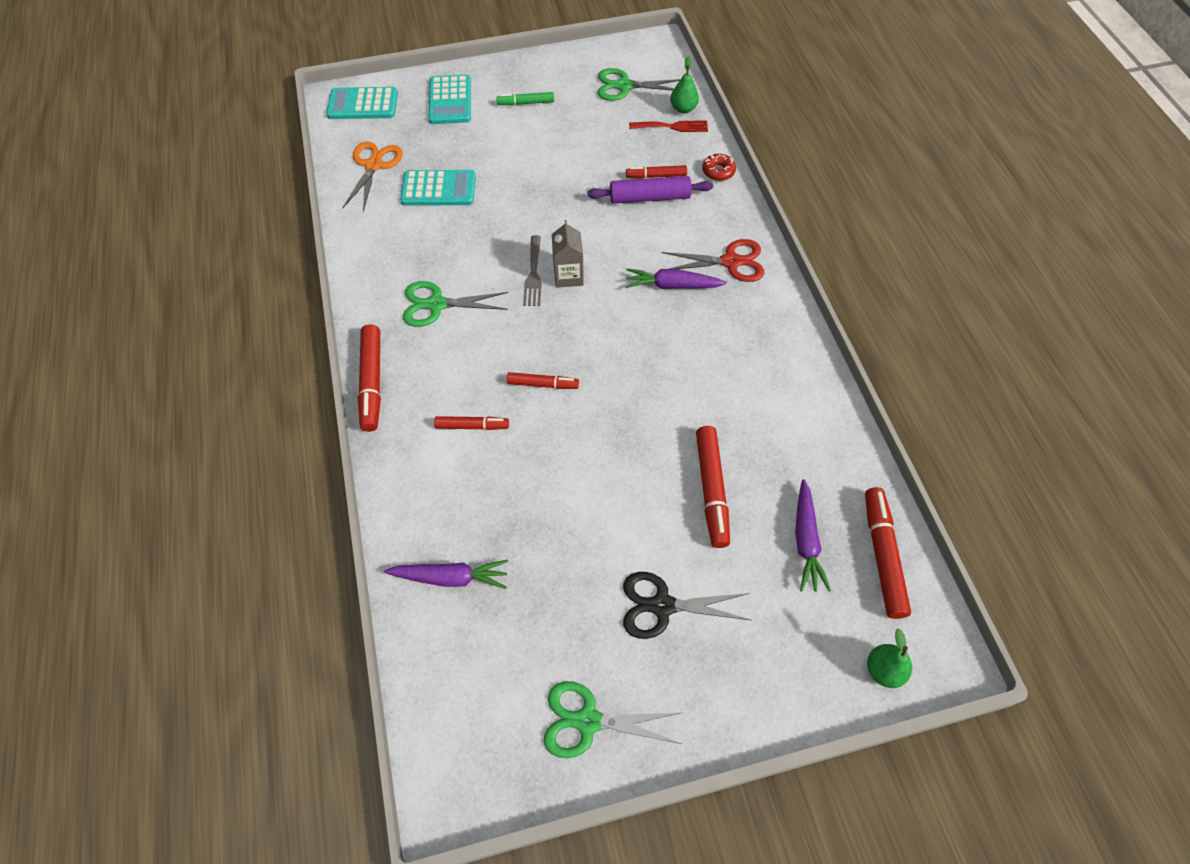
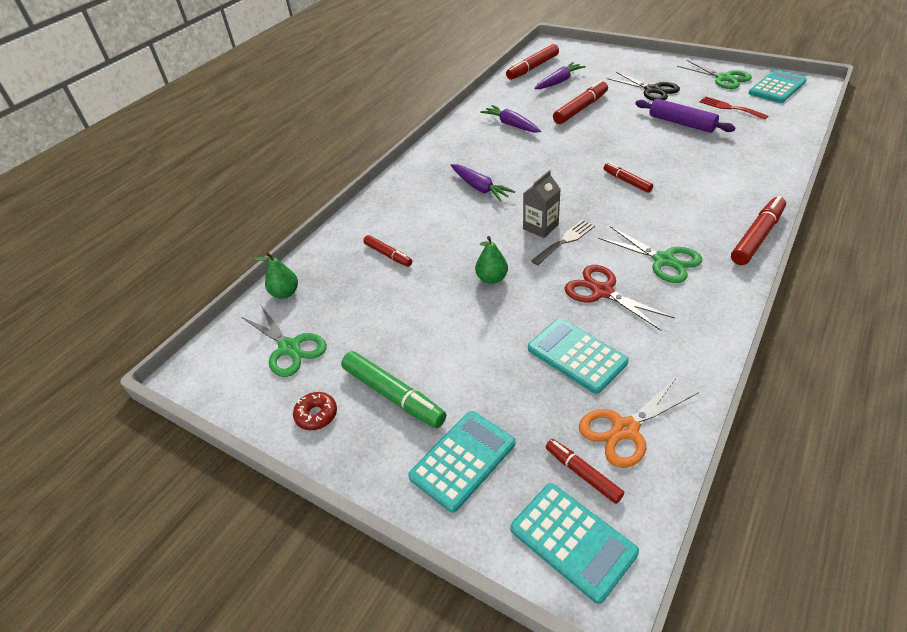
camera: 130 degrees left, 15 degrees down
purple carrot [384,560,508,589] -> purple carrot moved to [480,105,541,133]
red marker [434,416,509,430] -> red marker moved to [546,439,624,504]
green marker [496,92,554,105] -> green marker [341,351,446,428], size x1.65
purple rolling pin [588,176,713,204] -> purple rolling pin moved to [635,99,736,133]
red fork [629,121,708,132] -> red fork moved to [699,97,768,120]
red scissors [662,239,764,282] -> red scissors moved to [564,265,675,331]
red donut [702,154,736,181] -> red donut moved to [293,392,337,430]
green pear [867,629,912,688] -> green pear moved to [475,236,508,284]
none -> turquoise calculator [748,70,807,103]

